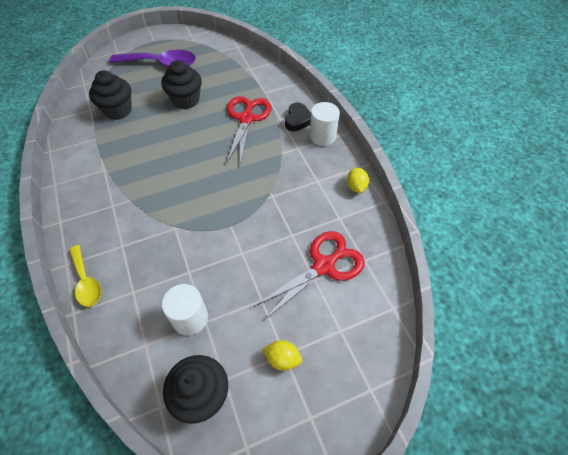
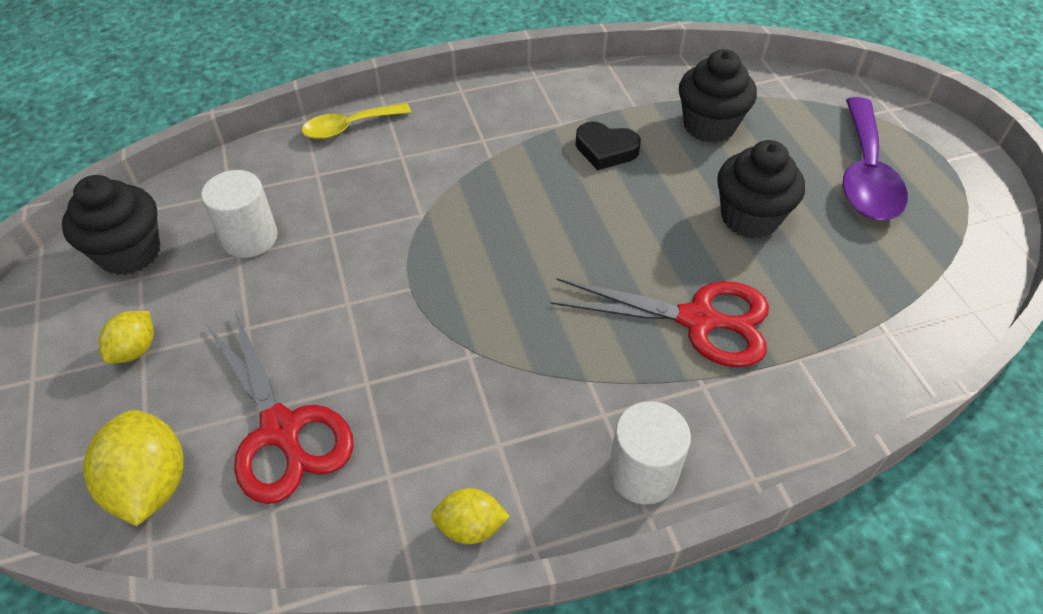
camera: 95 degrees right, 5 degrees down
black heart [285,103,311,131] -> black heart moved to [576,122,641,170]
none -> yellow lemon [83,410,184,526]

